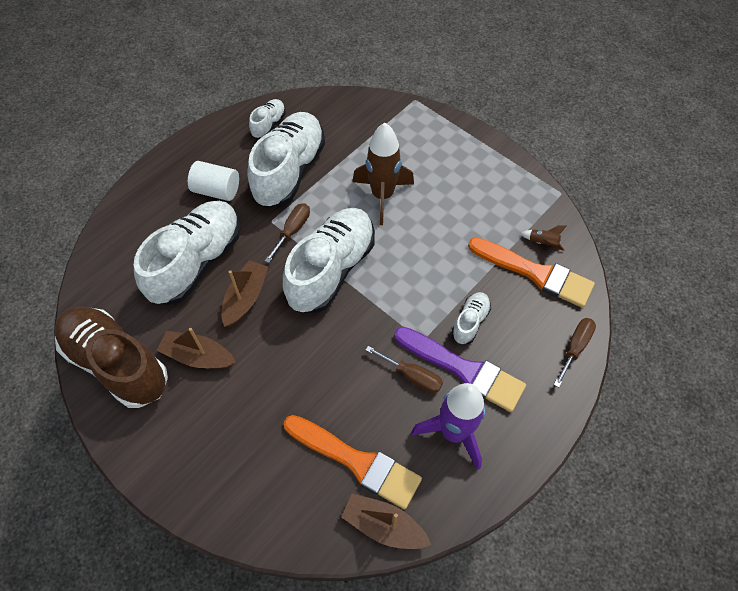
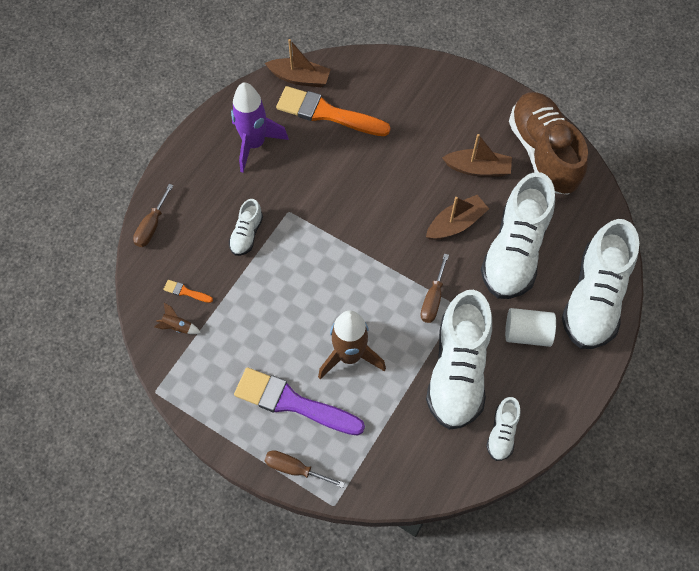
camera: 170 degrees right, 5 degrees up
brown shoe [55,307,168,408] -> brown shoe turned 135 degrees counterclockwise [509,92,588,195]
brown boat [222,260,268,327] -> brown boat turned 135 degrees counterclockwise [426,195,489,240]
white shoe [283,208,375,313] -> white shoe moved to [562,219,639,349]
brown screwdriver [366,346,443,393] -> brown screwdriver moved to [265,450,345,488]
purple brush [394,327,526,412] -> purple brush moved to [234,367,365,436]
orange brush [468,237,595,308] -> orange brush [163,280,213,303], size x0.40

